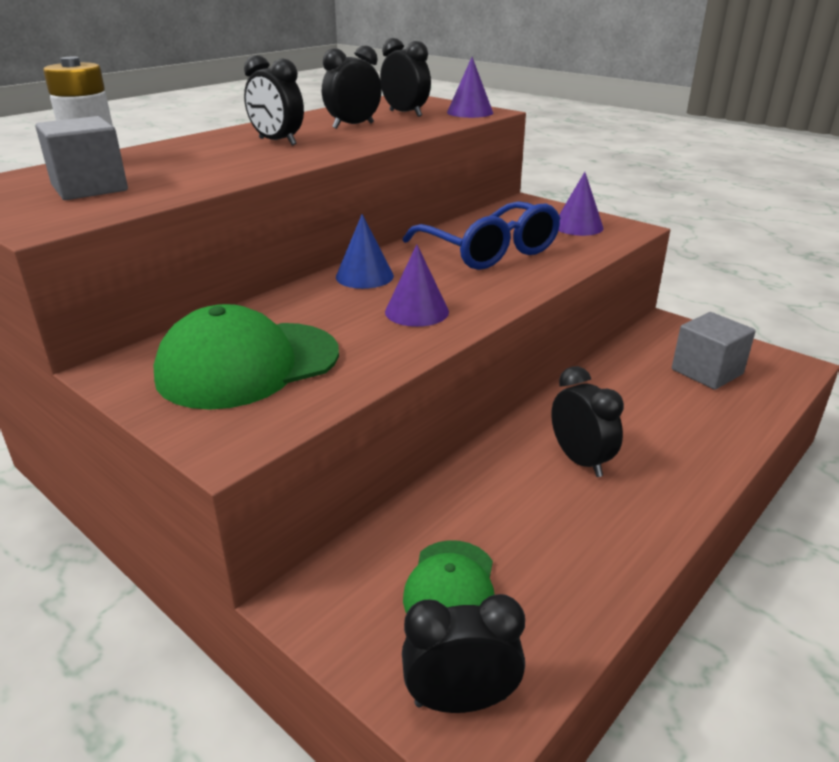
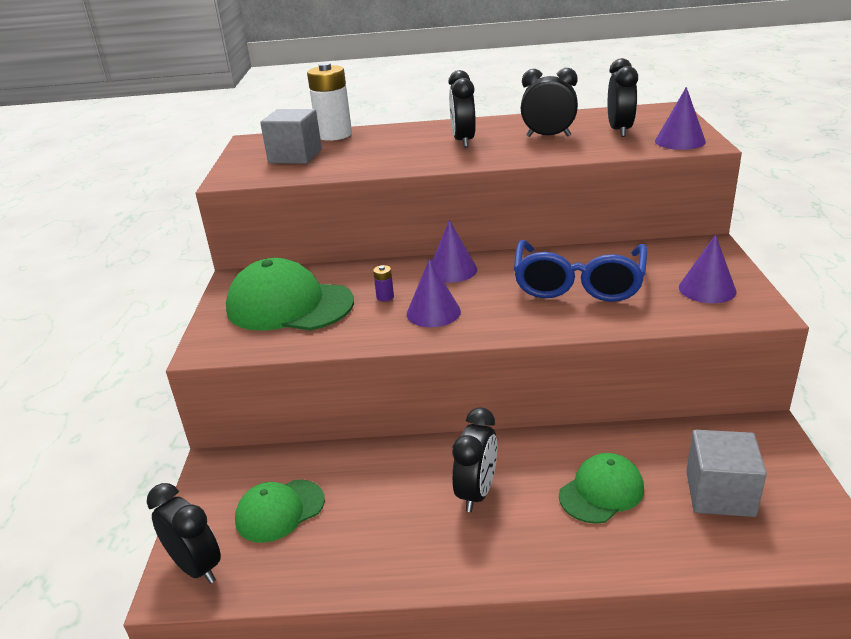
camera: 50 degrees right, 0 degrees up
blue cone [336,214,394,289] -> purple cone [432,220,477,283]
none -> purple battery [373,265,394,301]
none -> green cap [559,453,644,524]

